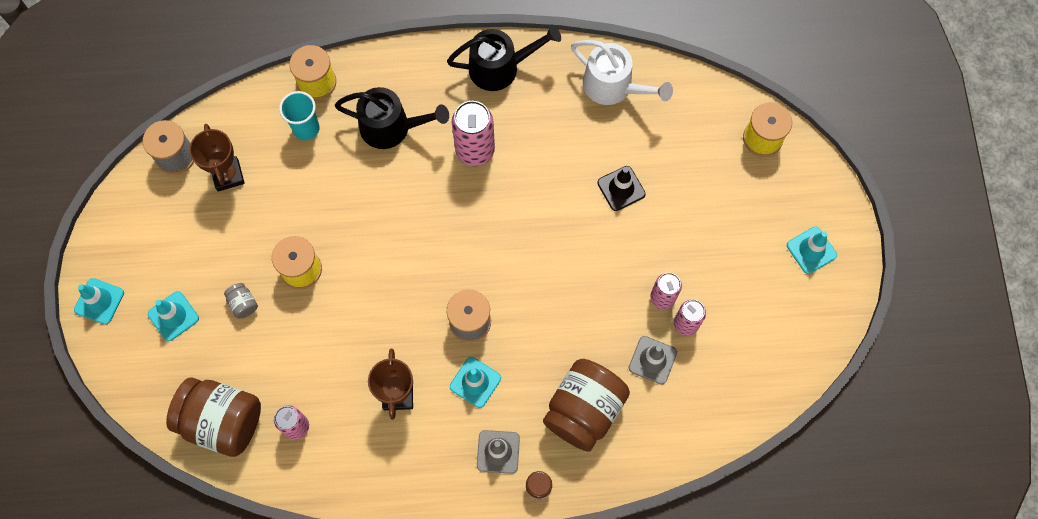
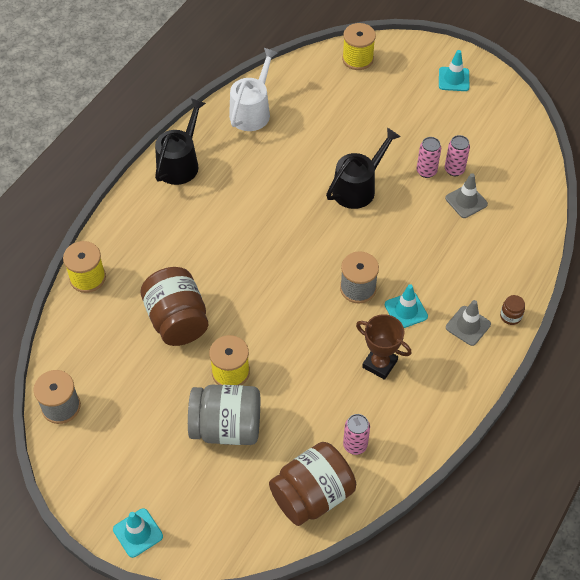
camera: 55 degrees left, 15 degrees down
turquoise traffic cone [148,291,199,341] -> none
brown trophy [189,124,245,192] -> none
grey jar [224,283,258,319] -> grey jar [188,385,260,445], size x2.46
turquoise cup [279,91,320,140] -> none
black watering can [335,87,449,149] -> black watering can moved to [326,128,400,209]
pink can [452,101,495,166] -> none
brown jar [543,359,630,452] -> brown jar moved to [141,267,208,346]
white watering can [571,40,673,105] -> white watering can turned 45 degrees counterclockwise [229,48,278,131]
black traffic cone [597,166,646,211] -> none

